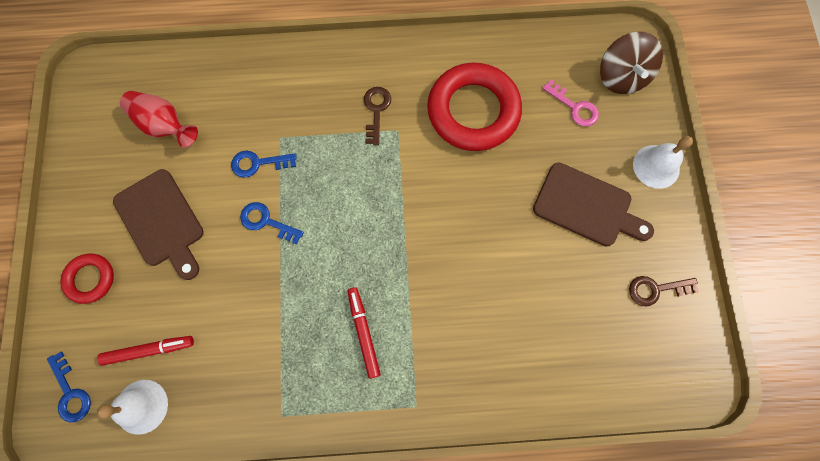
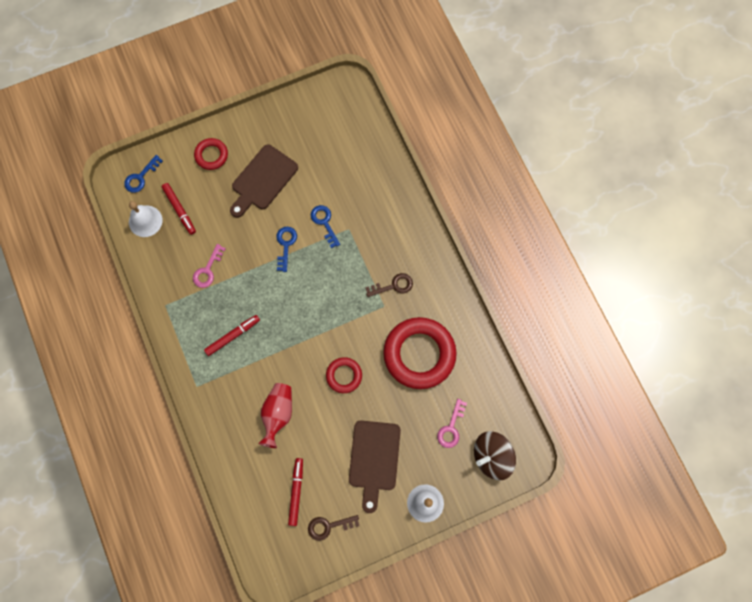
camera: 70 degrees right, 0 degrees up
red vase [120,91,198,148] -> red vase moved to [258,383,292,448]
brown key [629,276,699,307] -> brown key turned 75 degrees counterclockwise [308,515,359,541]
none -> pink key [193,244,226,288]
none -> red marker [288,458,303,526]
none -> red ring [326,357,362,393]

